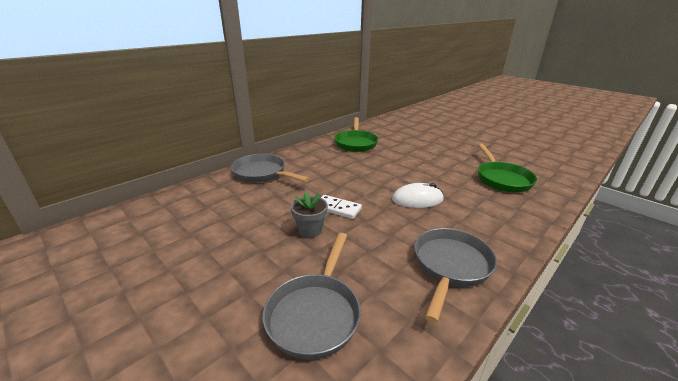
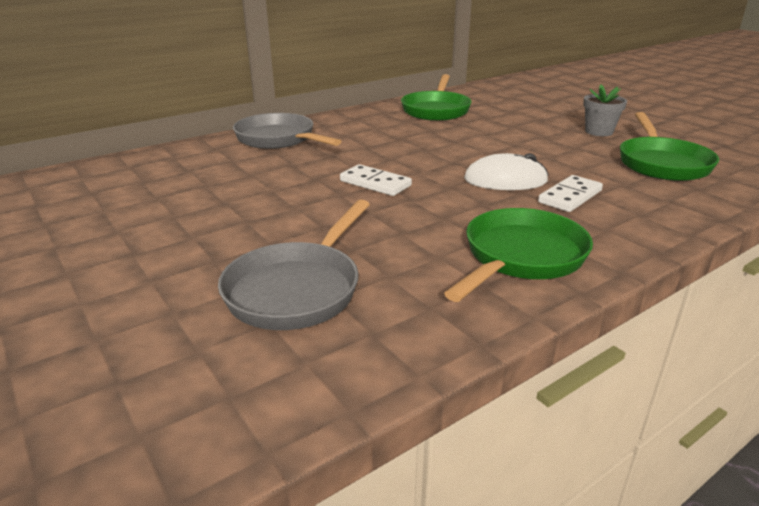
camera: 10 degrees right, 0 degrees up
grey flower pot [291,191,328,238] -> grey flower pot moved to [583,84,627,136]
grey pan [414,228,497,323] -> green pan [444,208,593,302]
none -> white domino [538,175,603,212]

